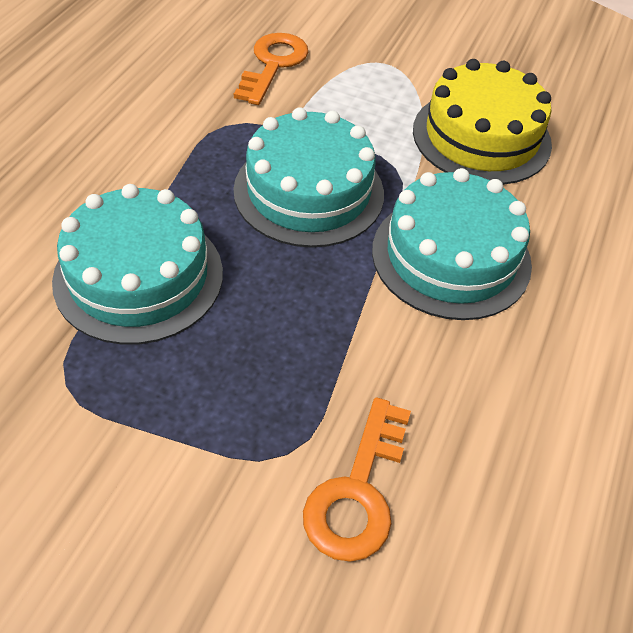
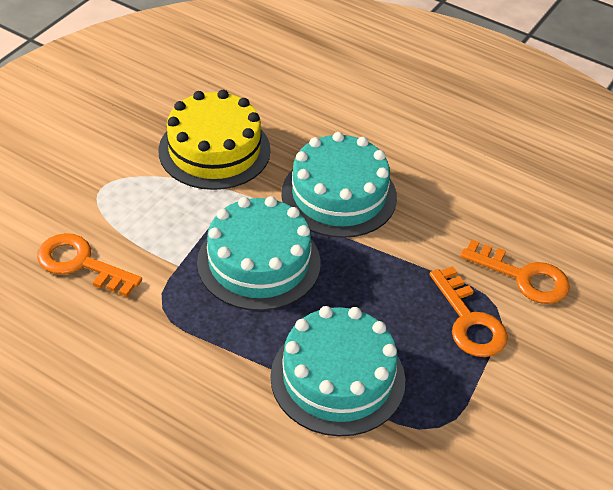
camera: 80 degrees left, 5 degrees down
none -> orange key [430,266,508,357]

